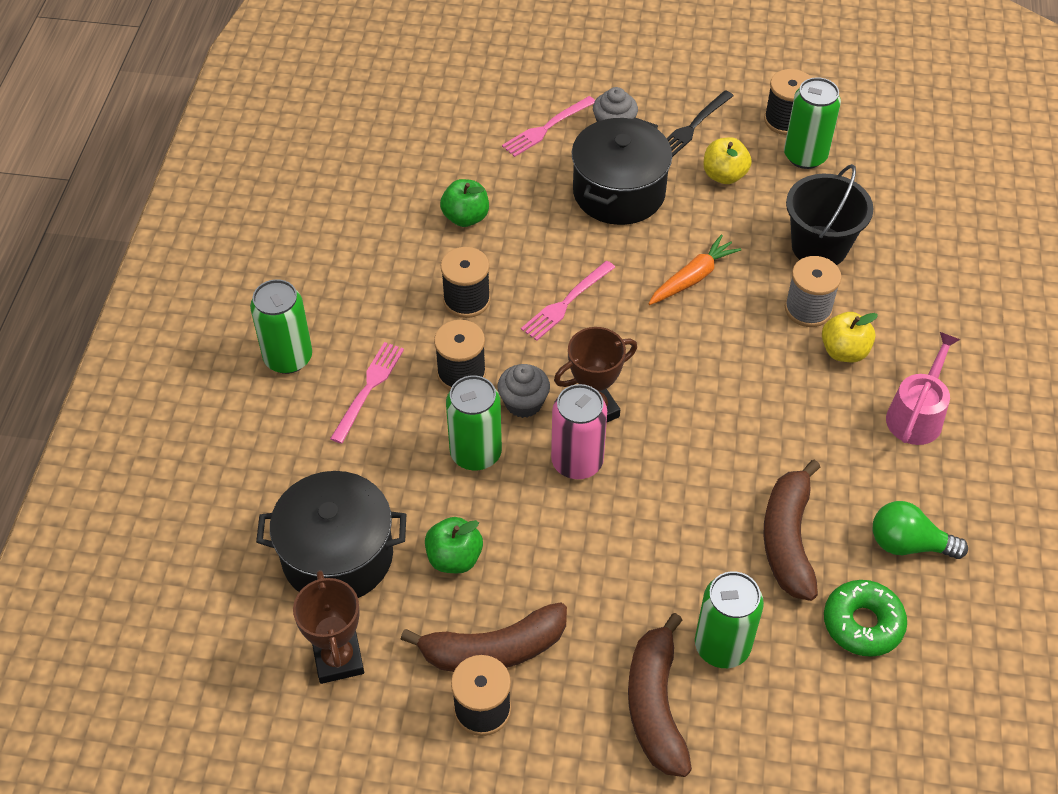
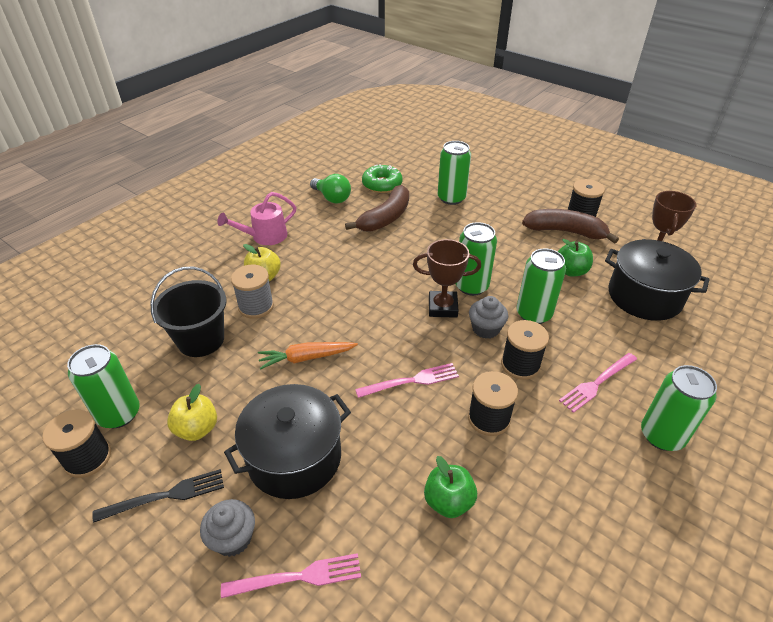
camera: 150 degrees left, 10 degrees down
pink can [551,384,607,479] -> green can [456,222,497,296]
brown banana [628,613,692,777] -> none

